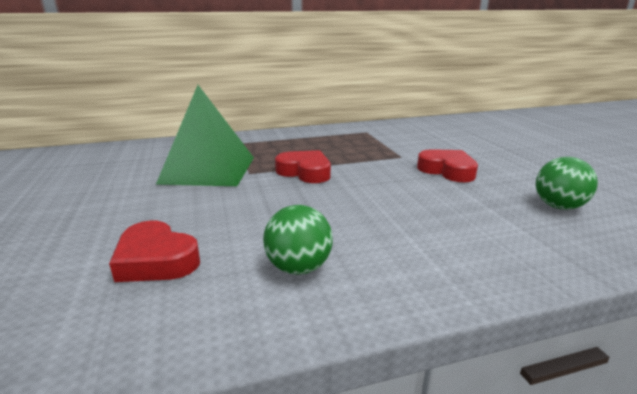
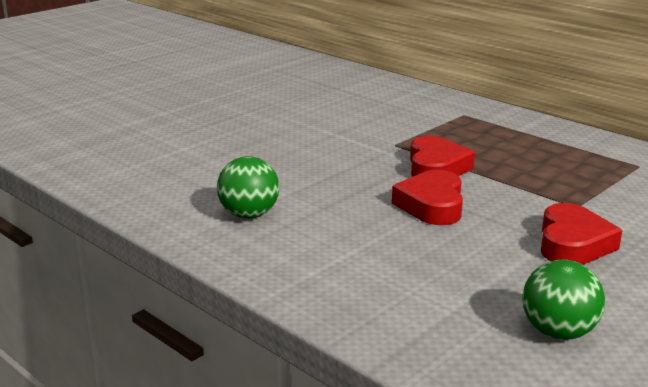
camera: 60 degrees right, 0 degrees up
red heart [109,221,200,282] -> red heart moved to [392,170,463,225]
green pyramid [156,85,254,186] -> none

